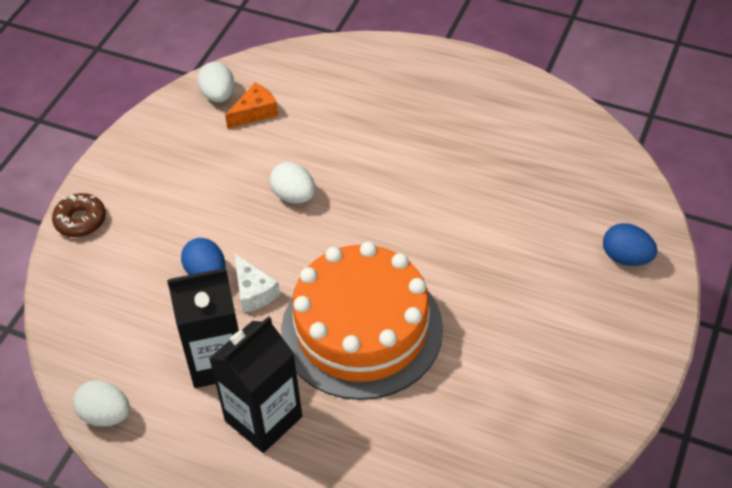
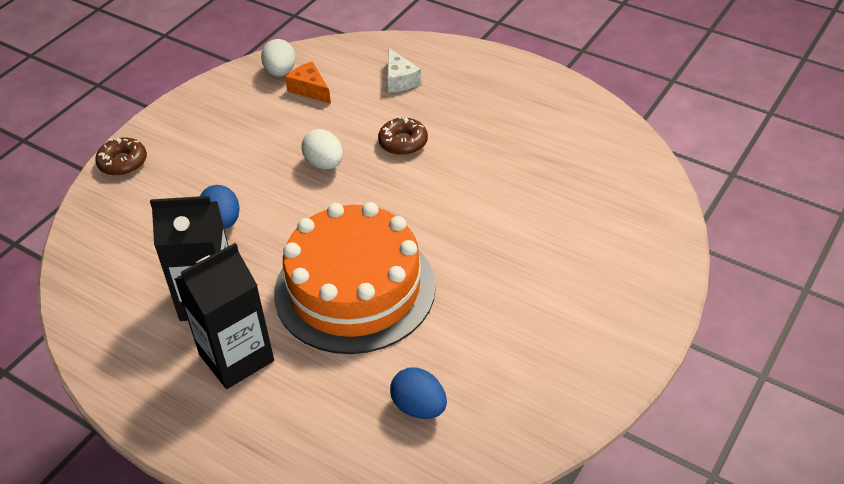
camera: 10 degrees right, 5 degrees down
white egg [73,380,130,427] -> none
orange cheese [225,82,278,128] -> orange cheese turned 105 degrees counterclockwise [285,61,331,104]
white cheese [234,253,280,313] -> white cheese moved to [388,48,421,92]
blue egg [603,223,657,266] -> blue egg moved to [390,367,447,419]
none -> brown donut [378,116,428,155]

